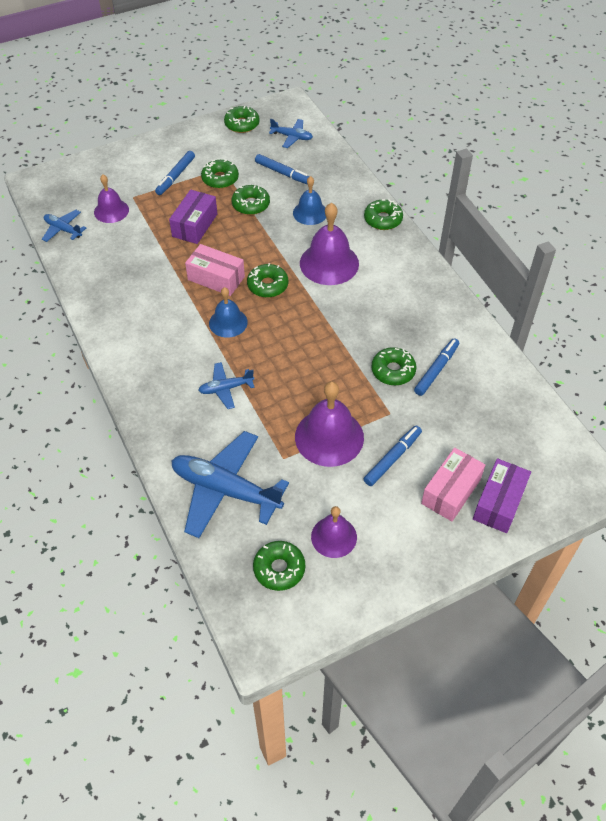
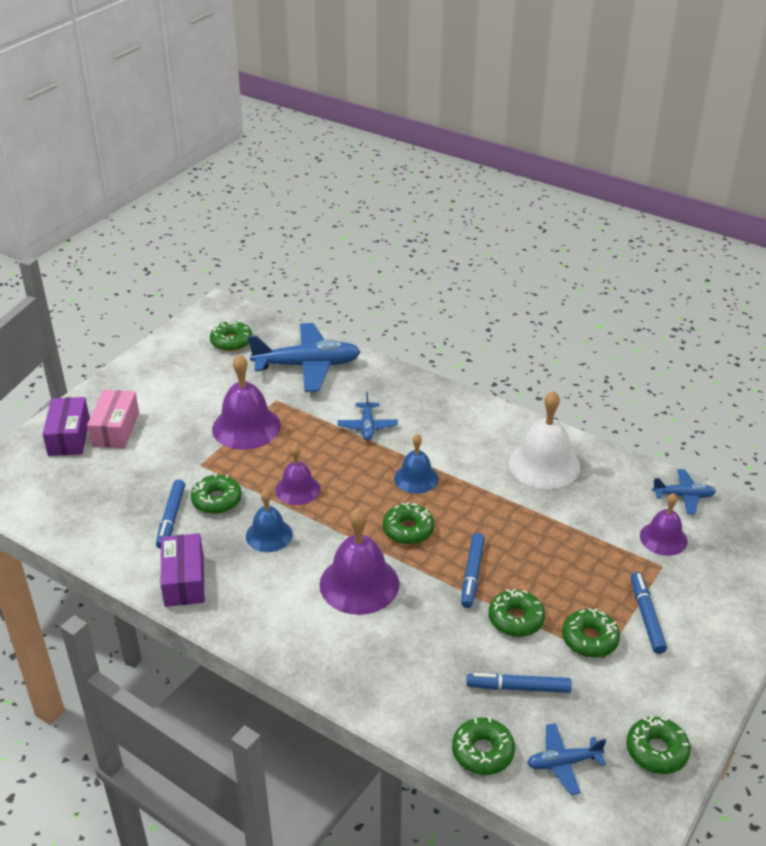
camera: 150 degrees right, 15 degrees down
purple box [169,190,217,244] -> purple box moved to [161,533,205,607]
pink box [185,244,245,296] -> none
blue plane [198,362,255,409] -> blue plane turned 135 degrees clockwise [337,392,398,441]
blue bell [293,176,326,225] -> blue bell moved to [246,490,293,552]
purple bell [311,506,357,558] -> purple bell moved to [275,445,320,505]
green donut [364,199,403,230] -> green donut moved to [452,717,515,775]
blue marker [364,426,422,486] -> blue marker moved to [461,533,485,608]
none -> white bell [509,391,580,489]

